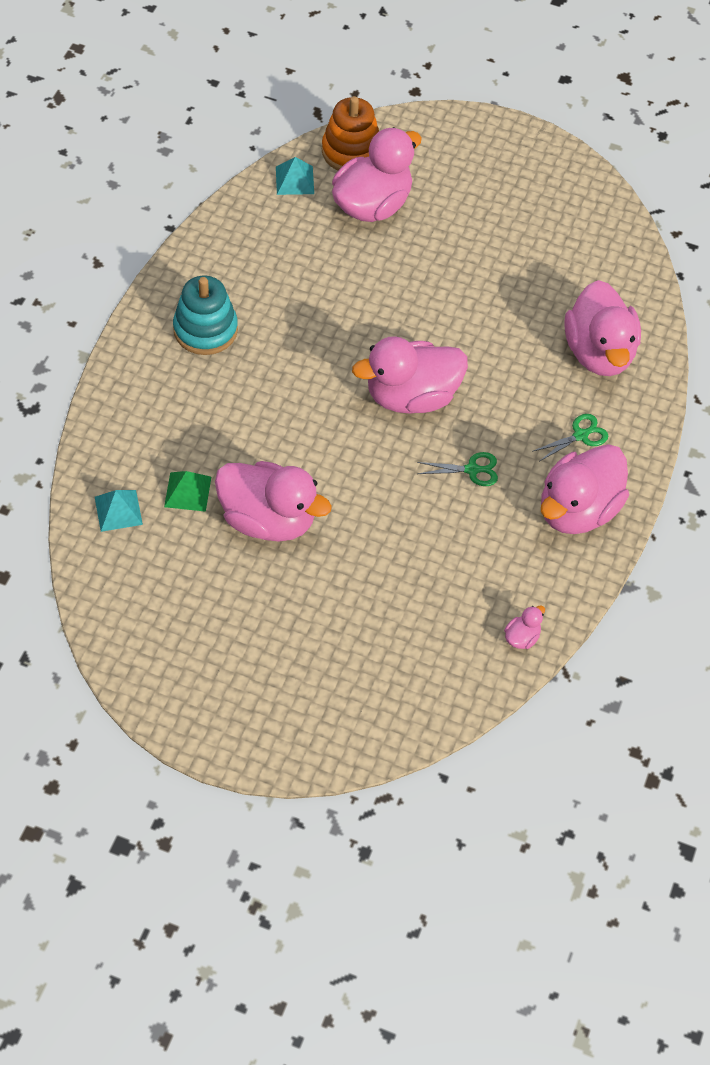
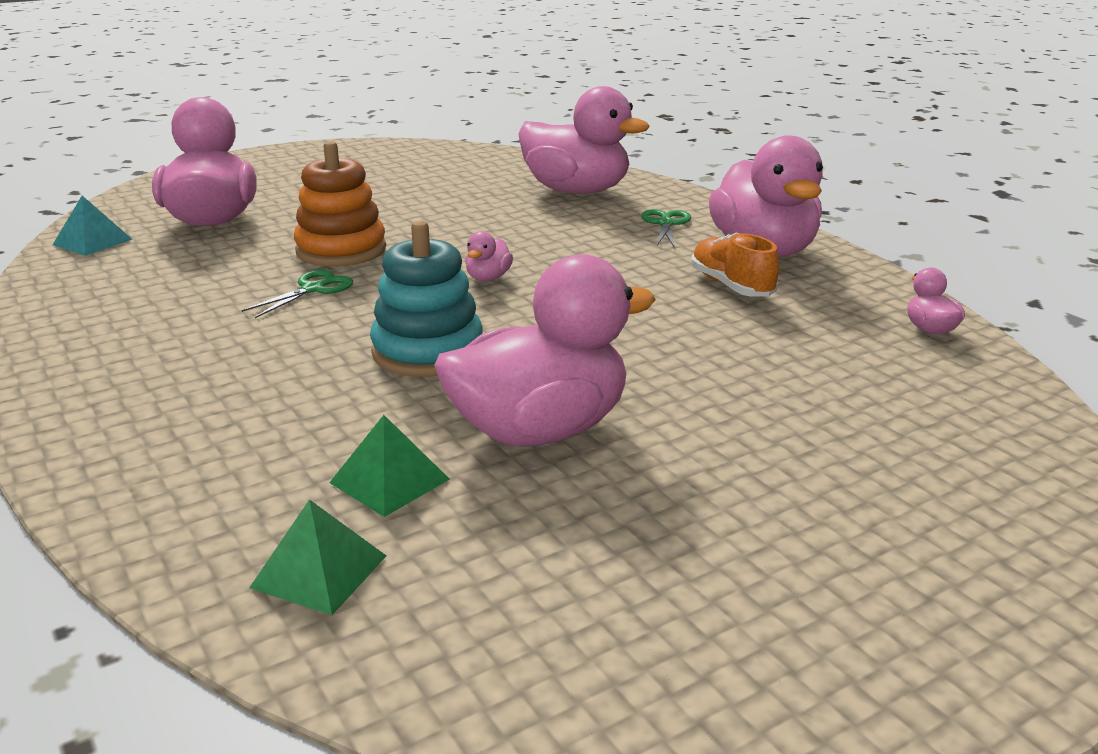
camera: 50 degrees left, 30 degrees down
turquoise pyramid [95,490,143,532] -> green pyramid [249,499,386,615]
turquoise stacking toy [173,276,238,355] -> turquoise stacking toy moved to [370,221,483,377]
orange stacking toy [322,96,379,170] -> orange stacking toy moved to [294,141,386,266]
pink duck [352,336,468,414] -> pink duck [465,231,513,281], size x0.41
green scissors [417,452,498,486] -> green scissors moved to [241,269,353,318]
none -> orange shoe [691,232,779,297]

